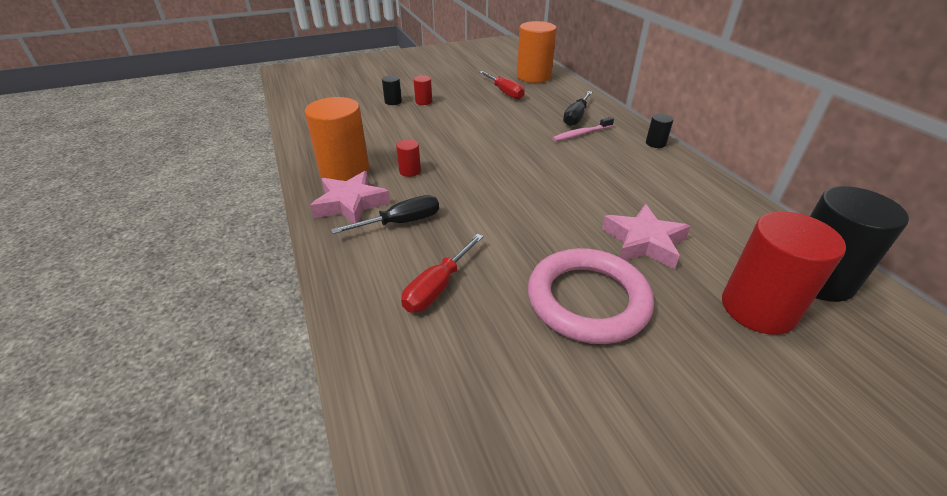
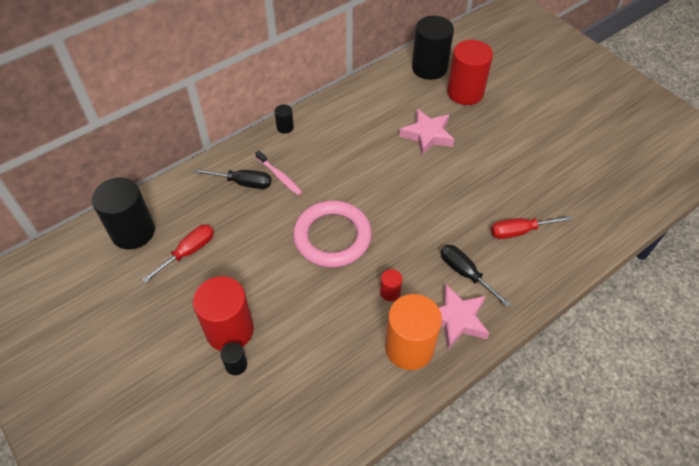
camera: 105 degrees left, 15 degrees up
red screwdriver [401,234,484,312] -> red screwdriver turned 150 degrees clockwise [491,215,572,239]
red cylinder [414,76,432,105] -> red cylinder [193,276,254,351], size x2.25
orange cylinder [517,21,557,83] -> black cylinder [92,177,155,250]
pink ring [528,248,654,344] -> pink ring moved to [293,200,372,268]

